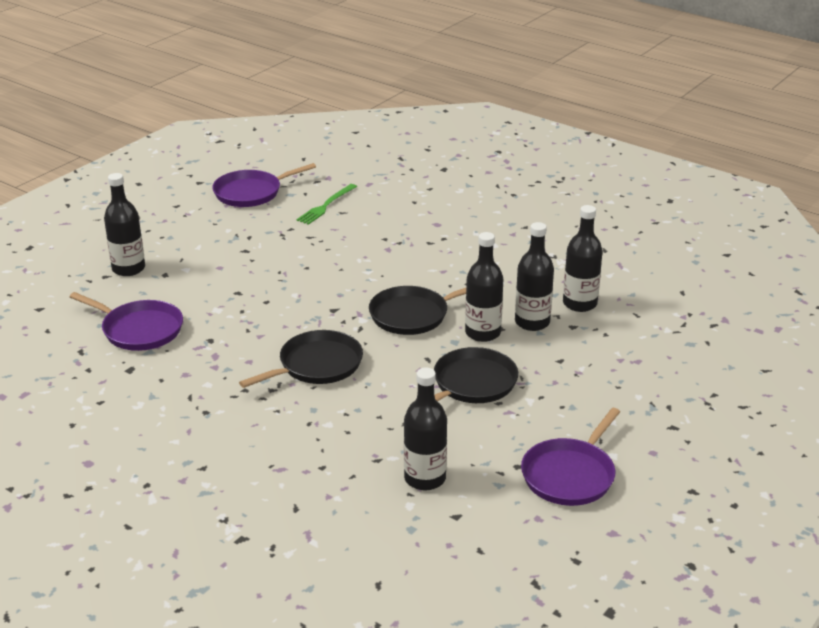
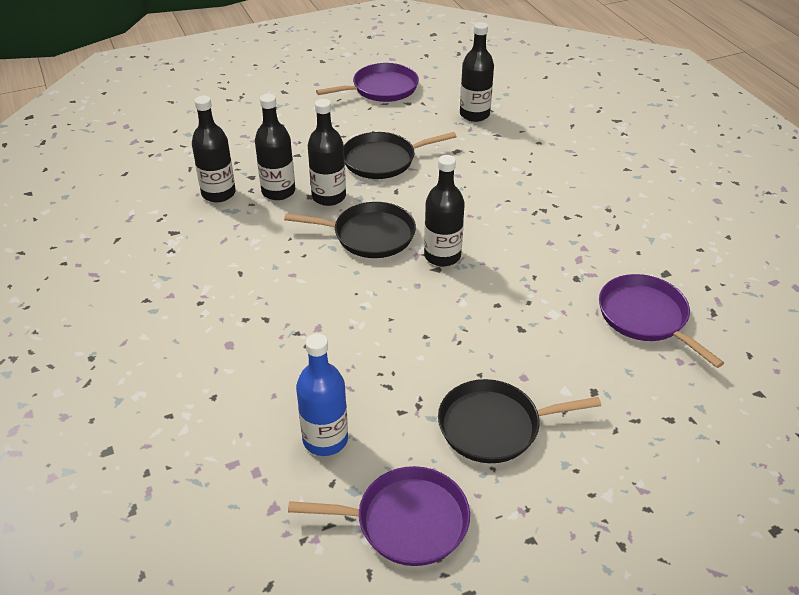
camera: 150 degrees left, 10 degrees up
black bottle [104,173,145,276] -> black bottle moved to [424,155,465,266]
black pan [239,330,363,388] -> black pan moved to [438,379,601,463]
green fork [296,184,357,225] -> blue bottle [296,333,348,456]

